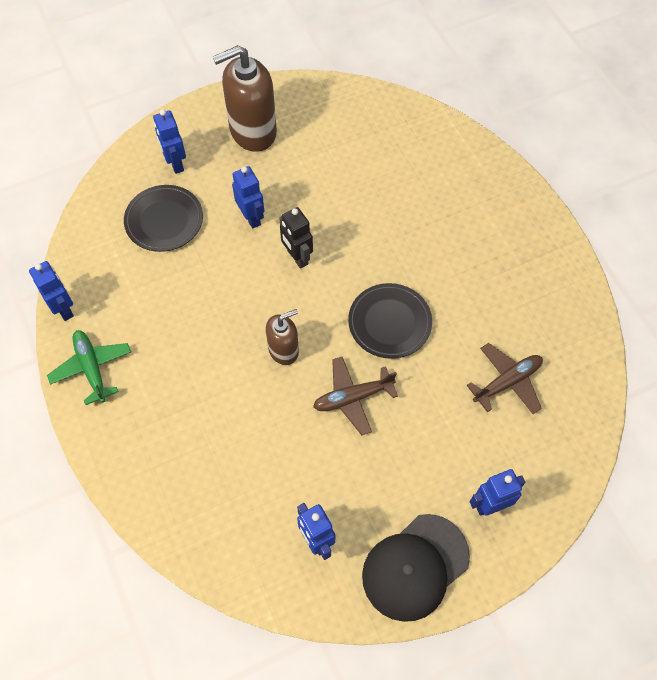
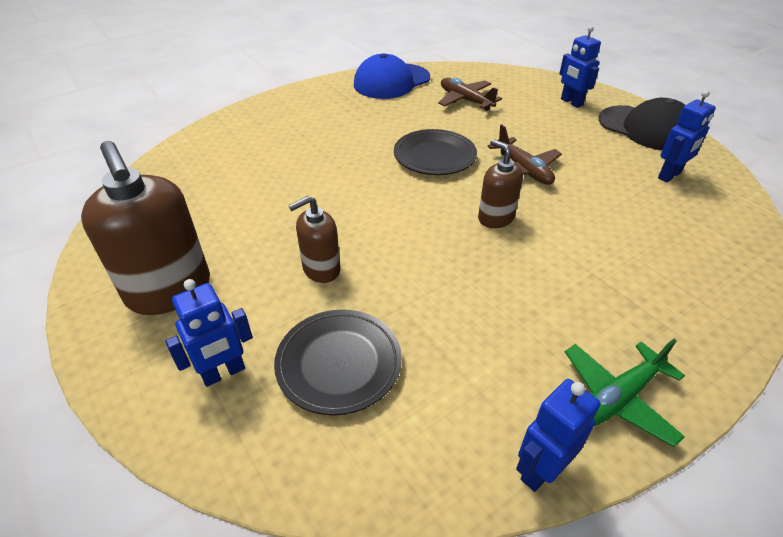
camera: 100 degrees left, 20 degrees down
blue robot [232,166,264,229] -> brown soap dispenser [288,195,341,283]
black robot [280,207,313,269] -> none
none -> blue cap [354,53,430,99]

